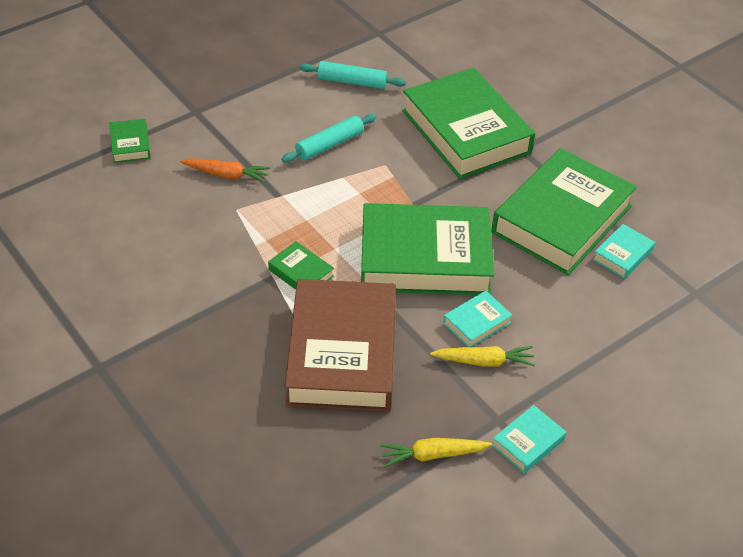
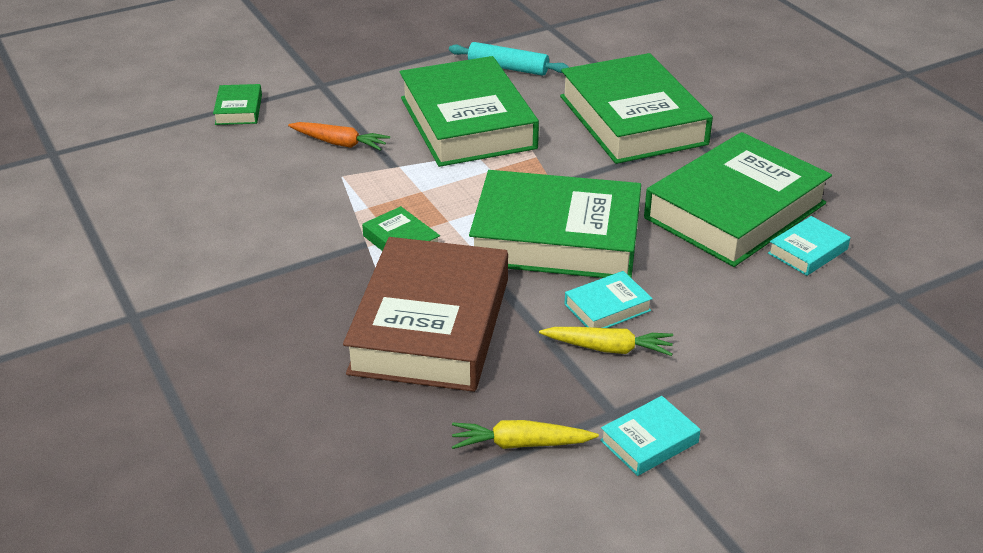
camera: 10 degrees right, 10 degrees down
turquoise rolling pin [282,114,376,163] -> green book [400,56,539,167]

